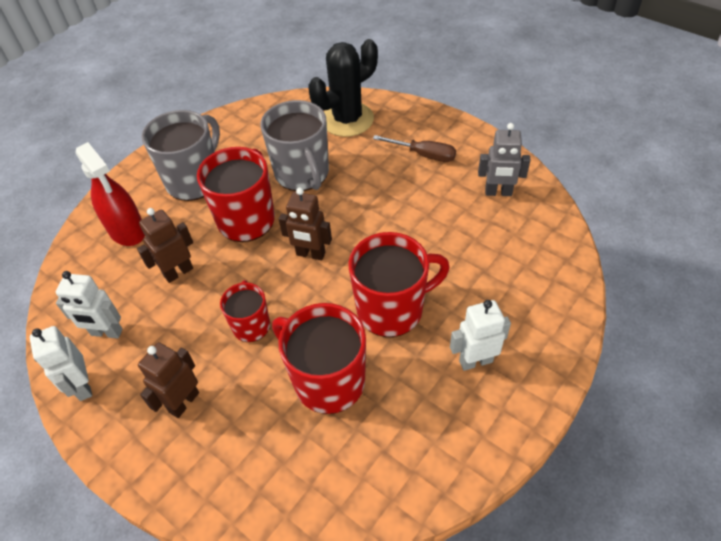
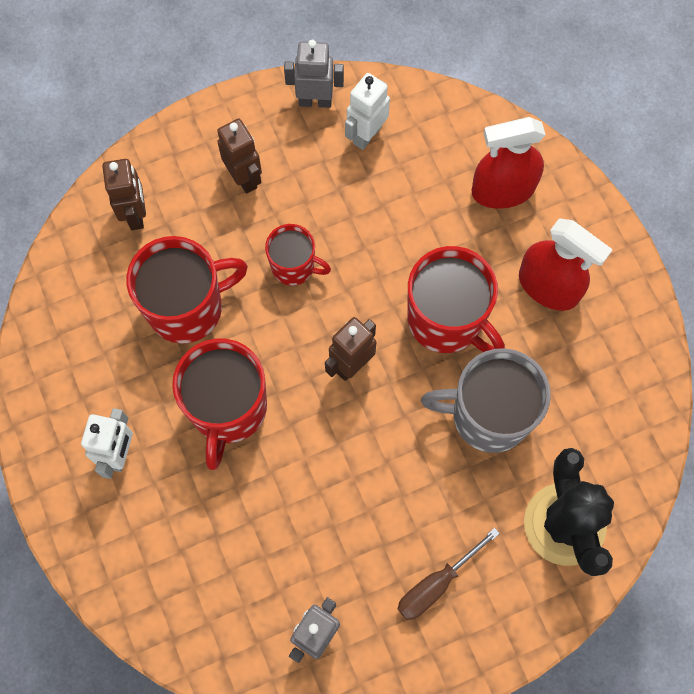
camera: 115 degrees right, 20 degrees up
white robot [30,326,92,401] -> grey robot [284,40,344,108]
brown robot [137,208,193,283] -> brown robot moved to [102,159,146,230]
grey mug [142,110,220,201] -> red spray bottle [519,218,613,311]

